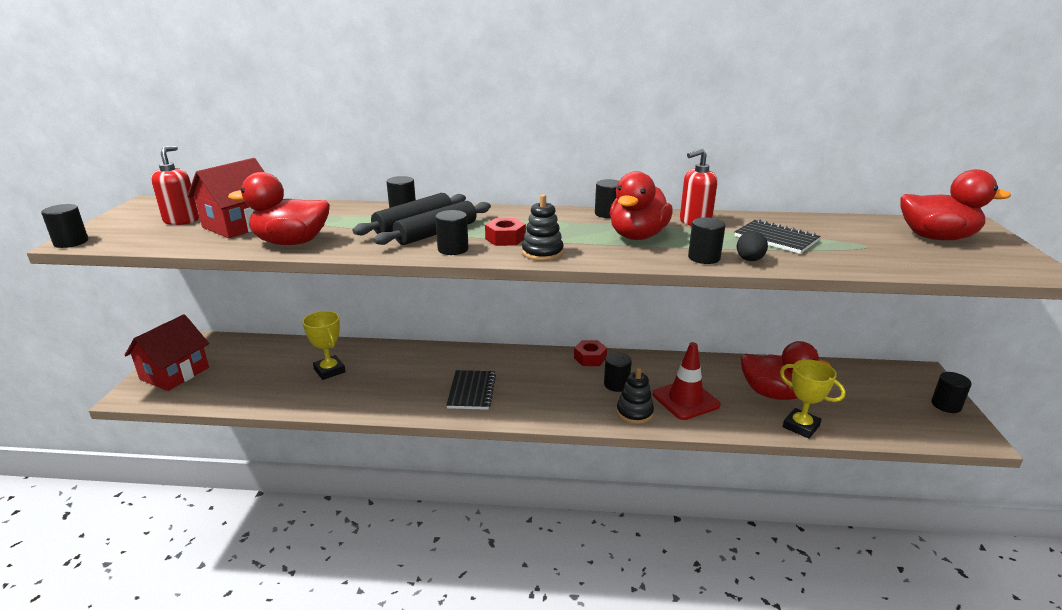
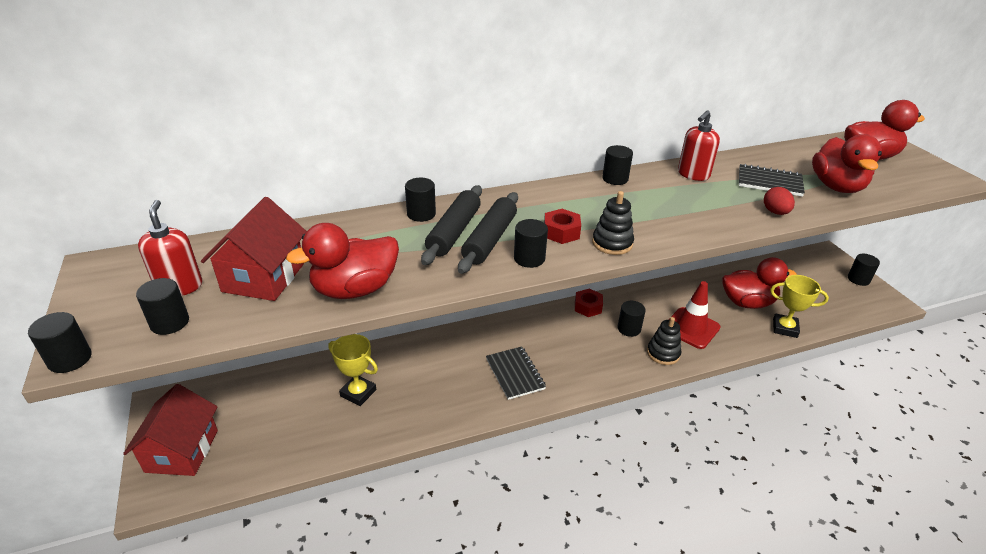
camera: 25 degrees left, 10 degrees up
red duck [610,171,673,240] -> red duck moved to [812,134,882,193]
black cylinder [688,217,725,264] -> black cylinder moved to [136,278,189,335]
black egg [737,231,768,261] -> red egg [764,187,795,215]

